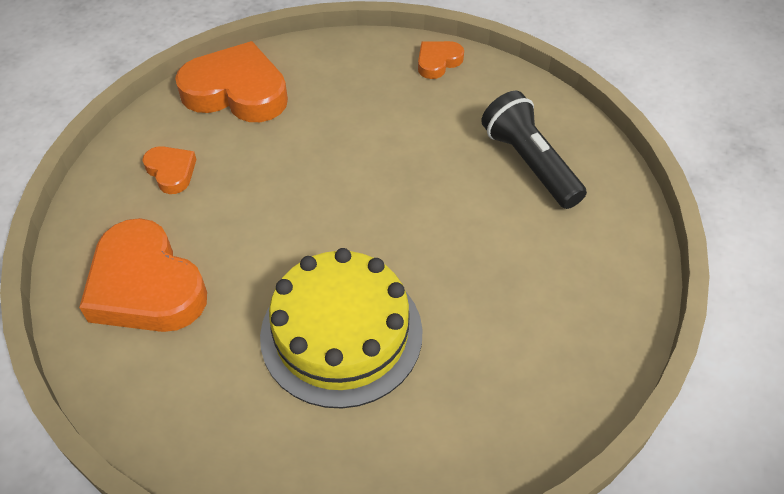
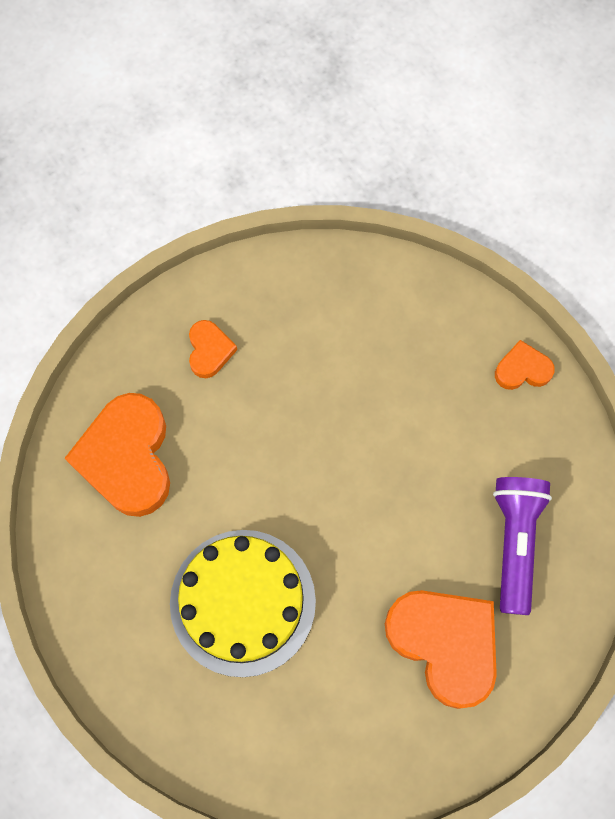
camera: 35 degrees right, 20 degrees up
orange heart [175,41,288,122] -> orange heart moved to [385,590,497,709]
black flashlight [481,91,587,209] -> purple flashlight [493,477,552,615]

